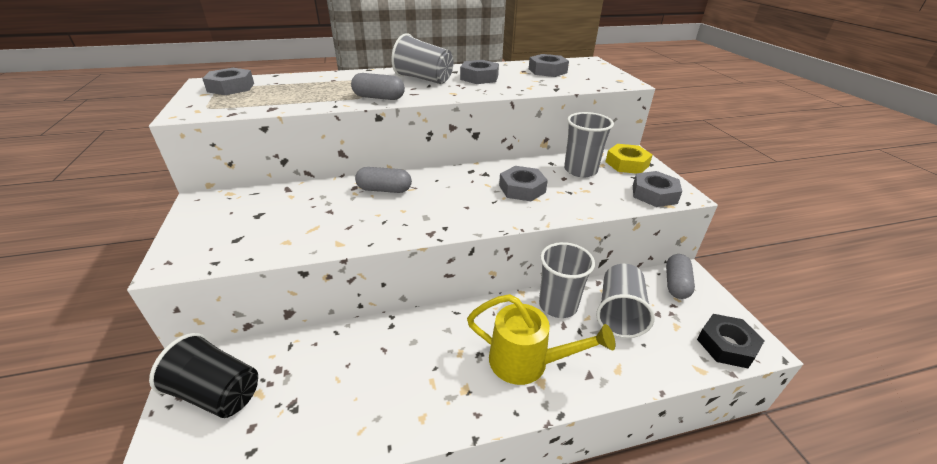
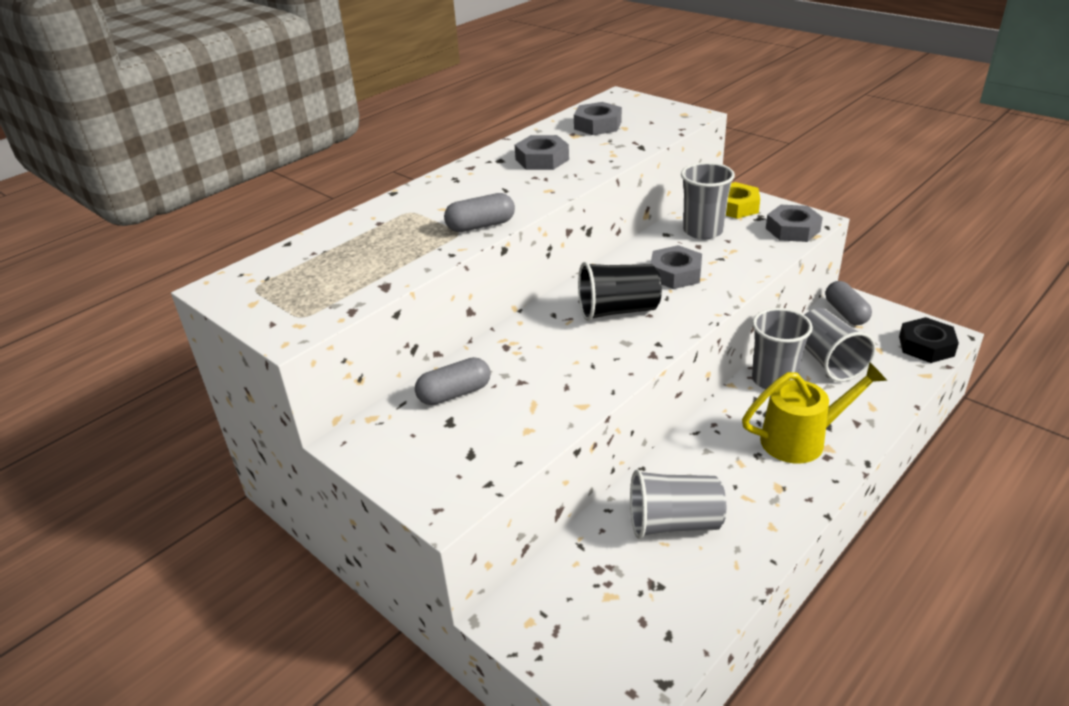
camera: 30 degrees left, 0 degrees up
black cup [149,333,258,418] -> black cup moved to [578,262,662,321]
grey nut [202,68,254,95] -> none
grey capsule [355,167,412,193] -> grey capsule moved to [415,357,490,405]
grey cup [391,33,453,84] -> grey cup moved to [630,469,726,539]

